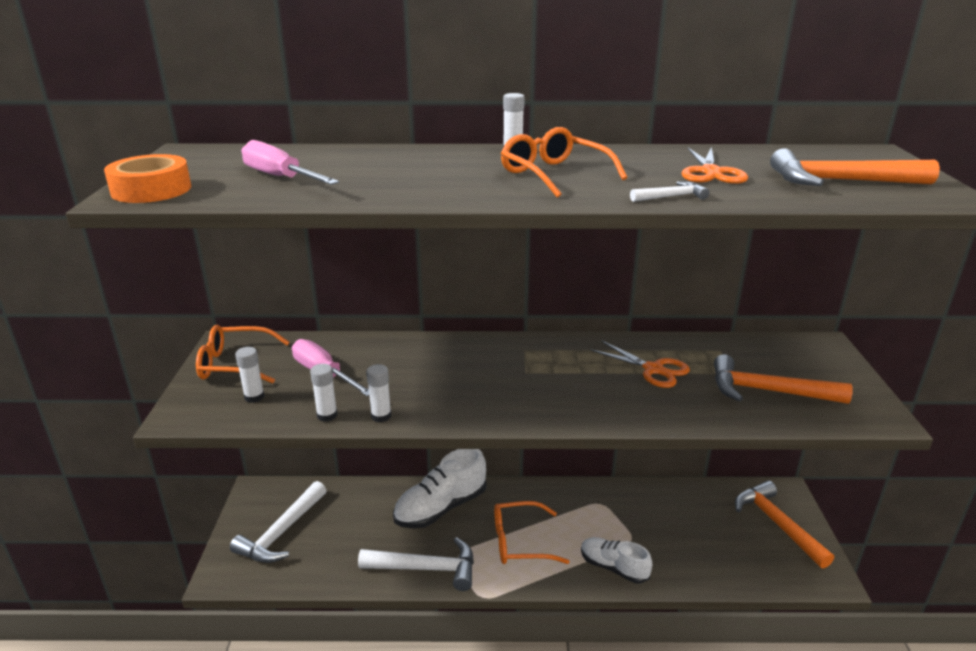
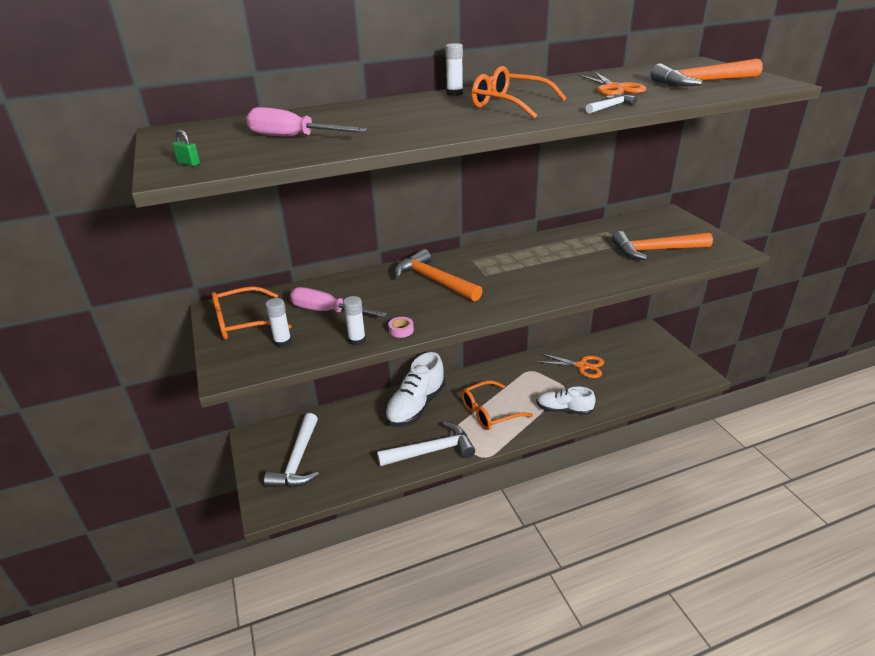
camera: 20 degrees left, 5 degrees up
orange tape [104,154,191,203] -> green padlock [173,129,200,166]
white glue stick [366,364,391,422] -> pink tape [388,317,414,338]
orange scissors [590,340,690,388] -> orange scissors moved to [539,353,604,378]
orange hammer [735,481,834,569] -> orange hammer moved to [395,249,483,301]

